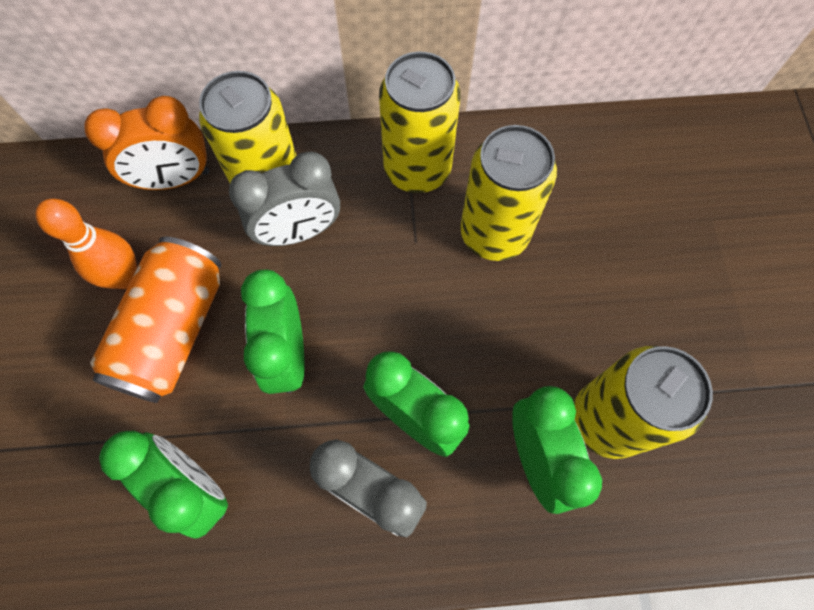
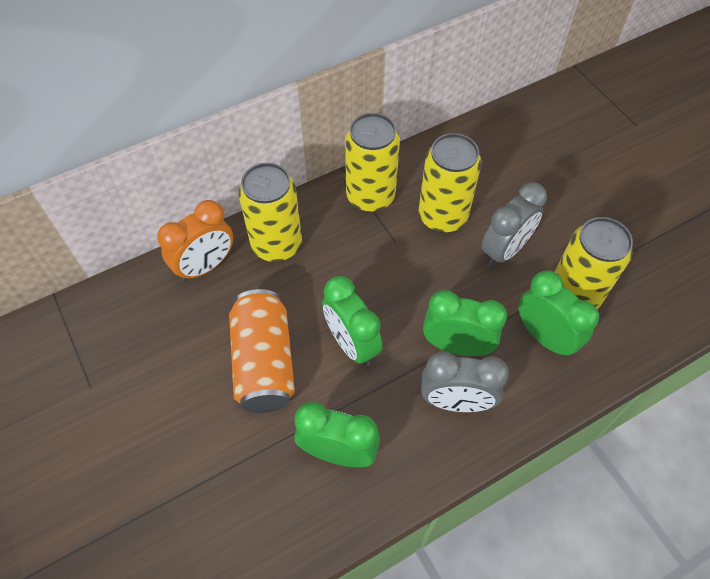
camera: 25 degrees left, 10 degrees down
orange bowling pin [35,199,137,289] -> none
grey clock [229,151,340,246] -> grey clock moved to [481,183,547,266]

